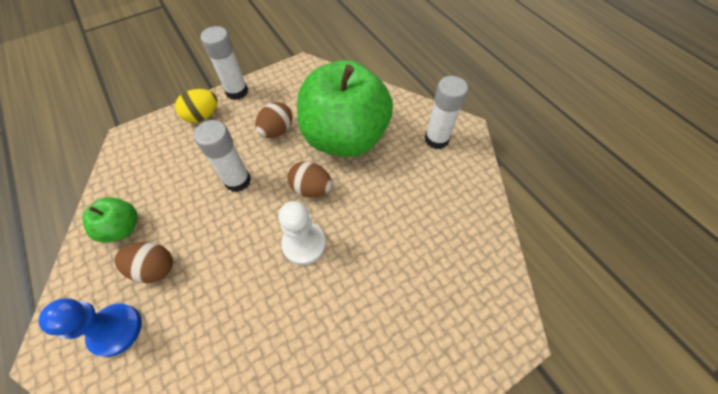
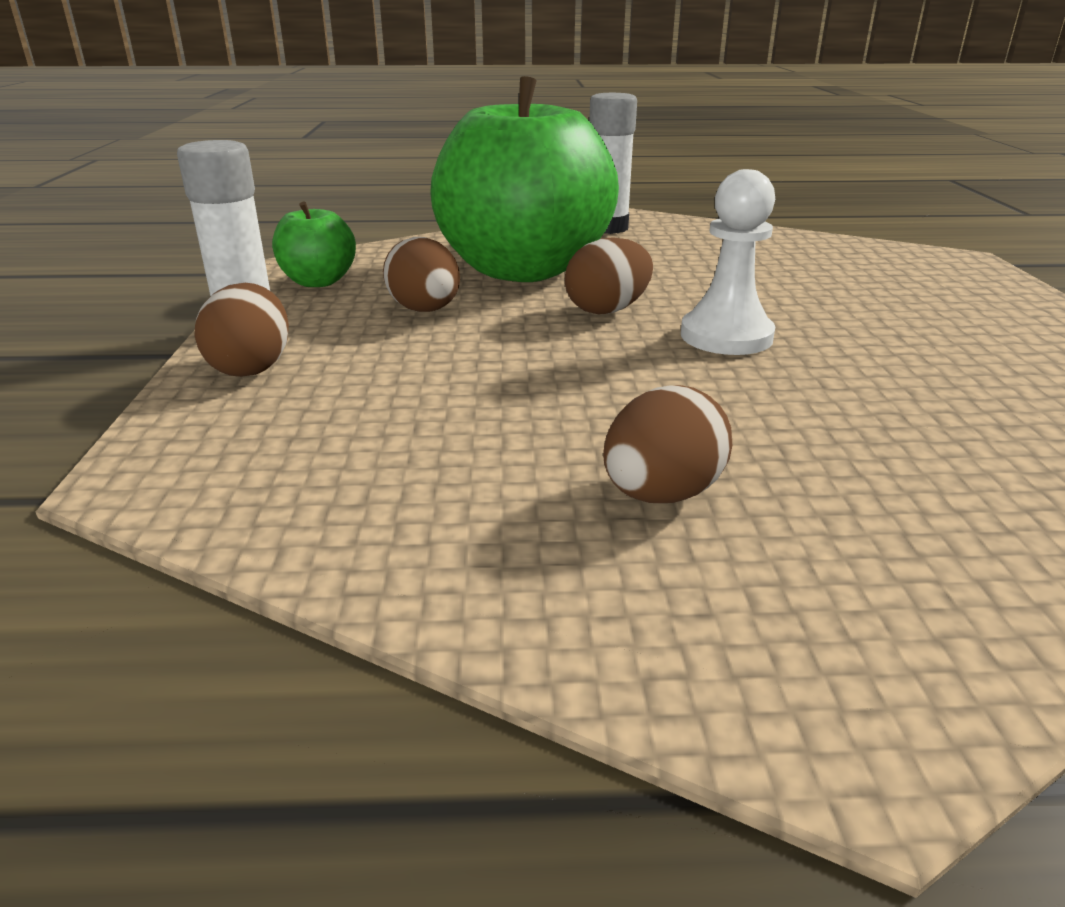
camera: 60 degrees left, 30 degrees down
blue pawn [39,298,142,357] -> none
green apple [82,197,138,243] -> green apple moved to [272,202,356,287]
yellow egg [175,89,217,123] -> brown egg [195,283,289,377]
white glue stick [194,120,251,192] -> none

